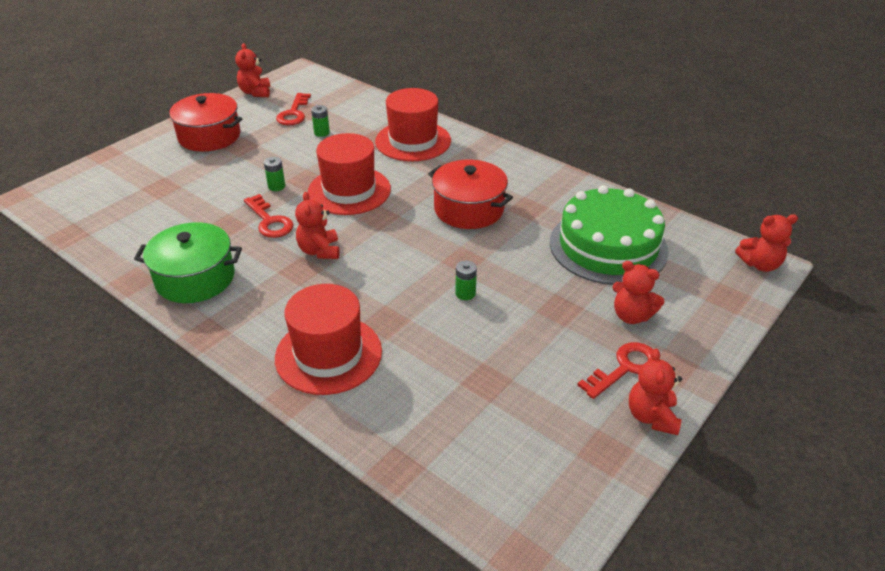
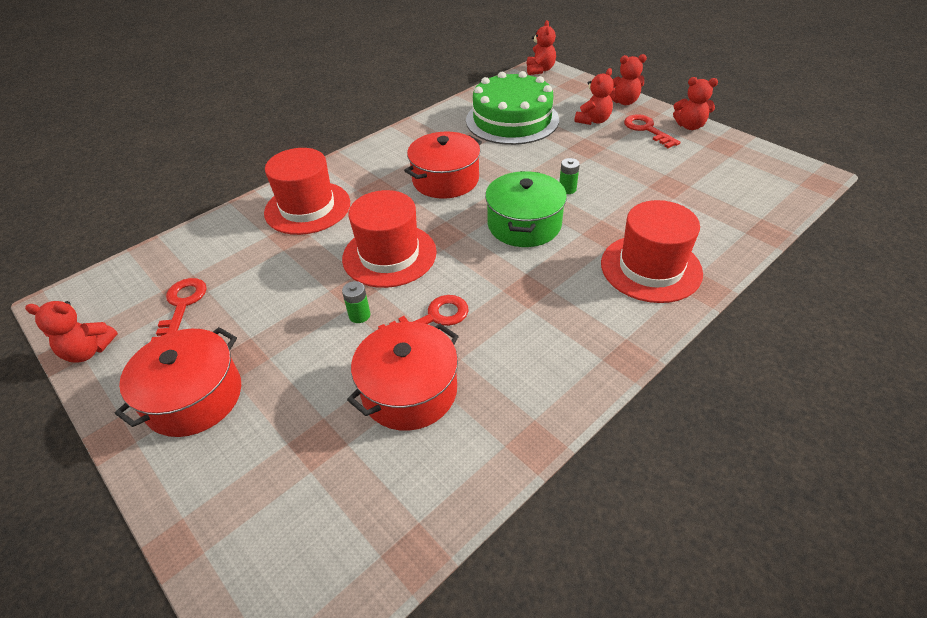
camera: 80 degrees left, 5 degrees up
green pot [134,222,242,303] -> green pot moved to [485,171,567,247]
red key [276,93,311,125] -> red key turned 105 degrees counterclockwise [151,278,207,341]
red teddy bear [295,192,340,259] -> red teddy bear moved to [610,54,647,105]
green battery [311,105,330,137] -> none
none -> red pot [347,322,459,431]

